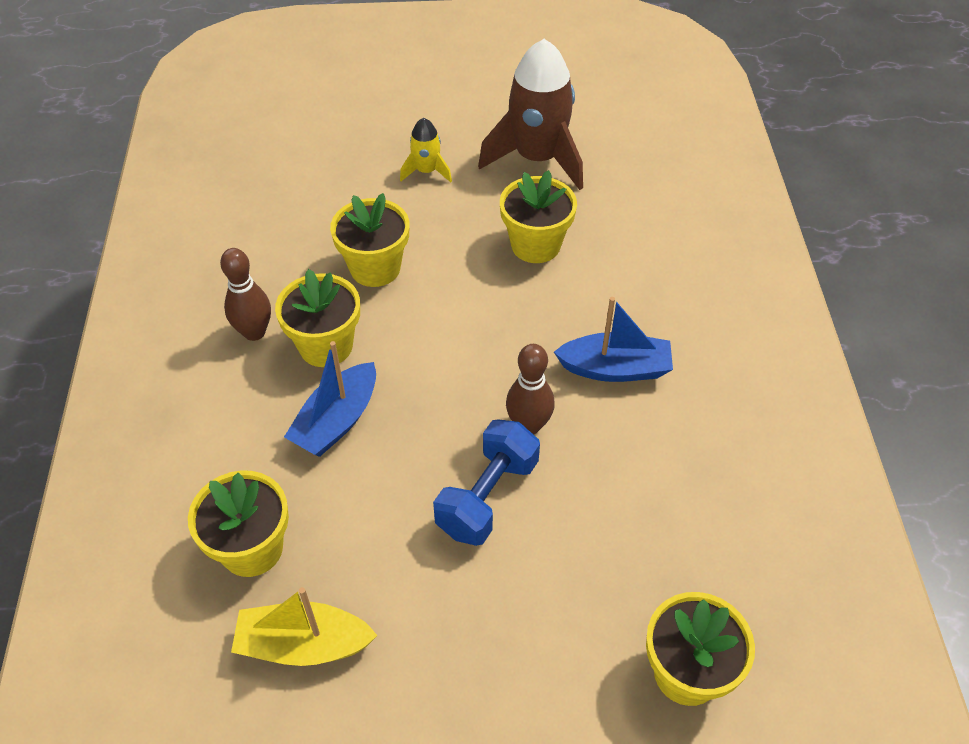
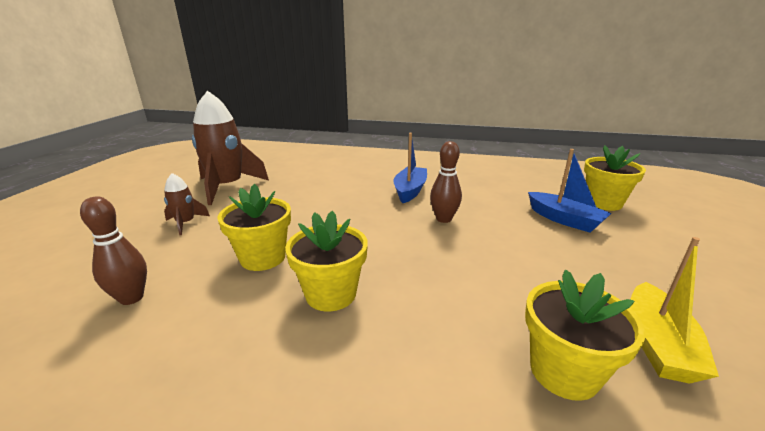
camera: 75 degrees left, 25 degrees down
brown bowling pin [220,248,271,341] -> brown bowling pin moved to [80,196,147,305]
blue boat [284,341,376,457] -> blue boat moved to [528,149,612,233]
yellow rocket [400,118,452,182] -> brown rocket [164,173,210,235]
blue dumbbell [433,419,540,546] -> none
yellow flower pot [500,170,577,263] -> none

